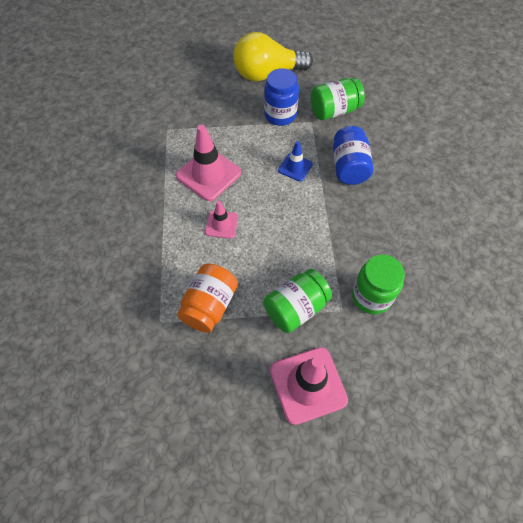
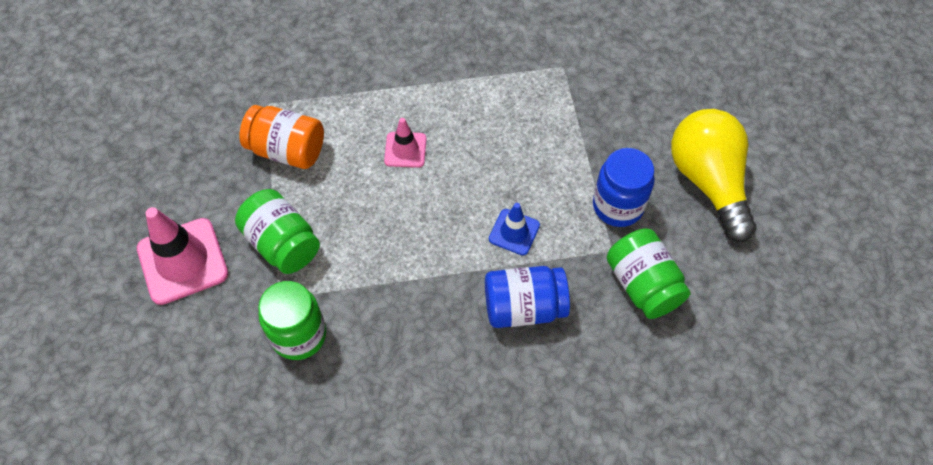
camera: 85 degrees right, 0 degrees up
pink traffic cone [176,124,241,201] -> none

